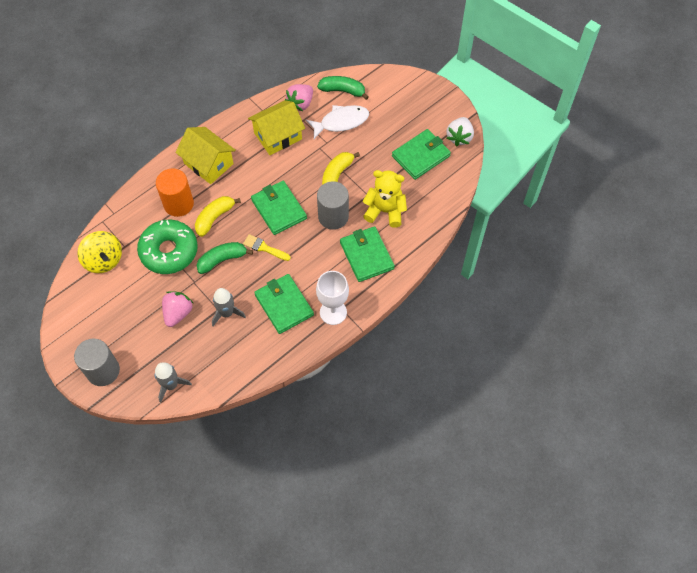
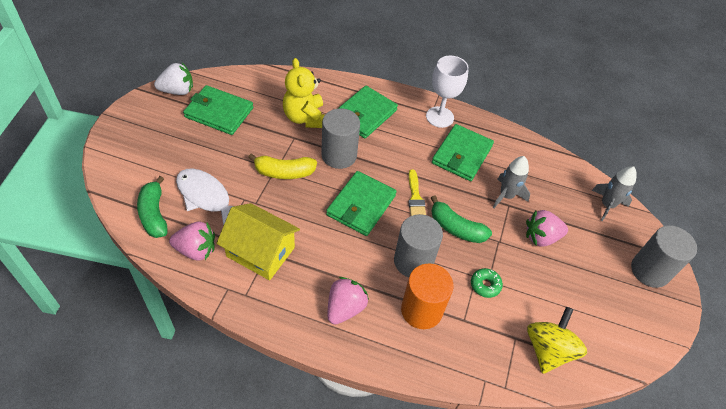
camera: 125 degrees left, 10 degrees down
green donut [137,220,198,274] -> green donut [471,268,503,298], size x0.41
yellow house [175,127,236,184] -> pink strawberry [327,277,369,325]
yellow banana [195,196,241,237] -> grey cylinder [394,214,443,277]

